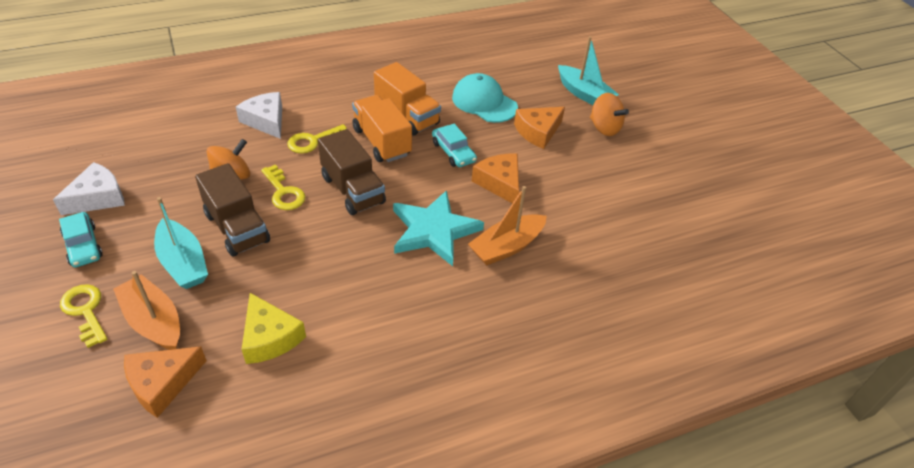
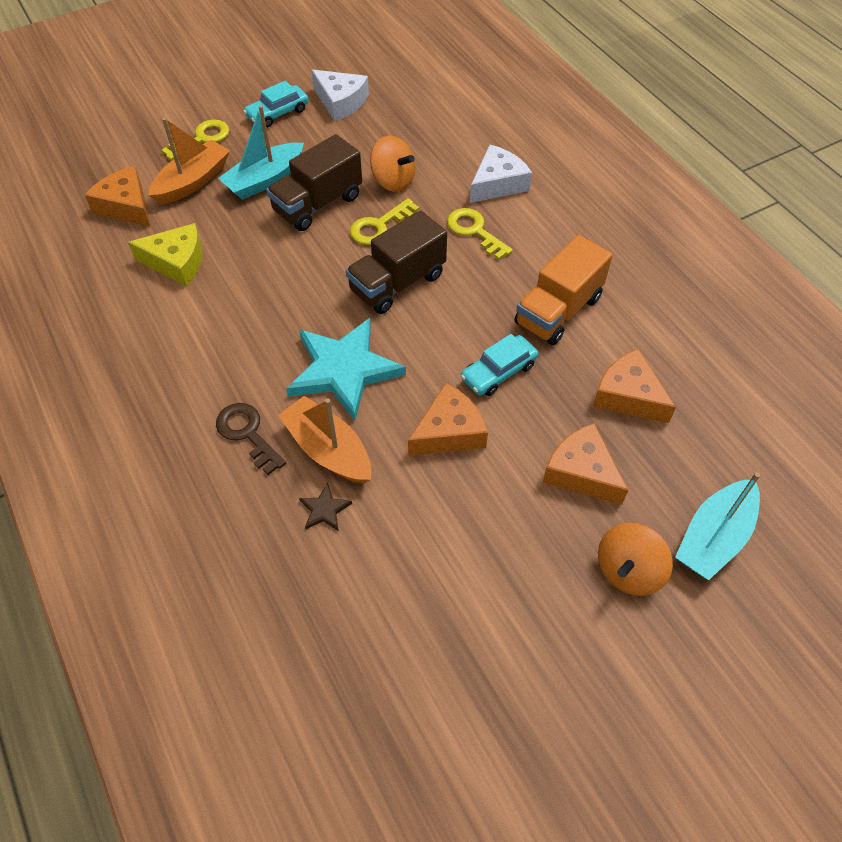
camera: 85 degrees right, 10 degrees up
yellow cheese [242,293,306,364] -> yellow cheese turned 135 degrees counterclockwise [128,223,203,286]
orange truck [352,95,412,162] -> none
turquoise cap [452,73,518,123] -> orange cheese [592,349,676,423]
none -> brown key [216,403,286,475]
none -> brown star [299,483,352,531]

